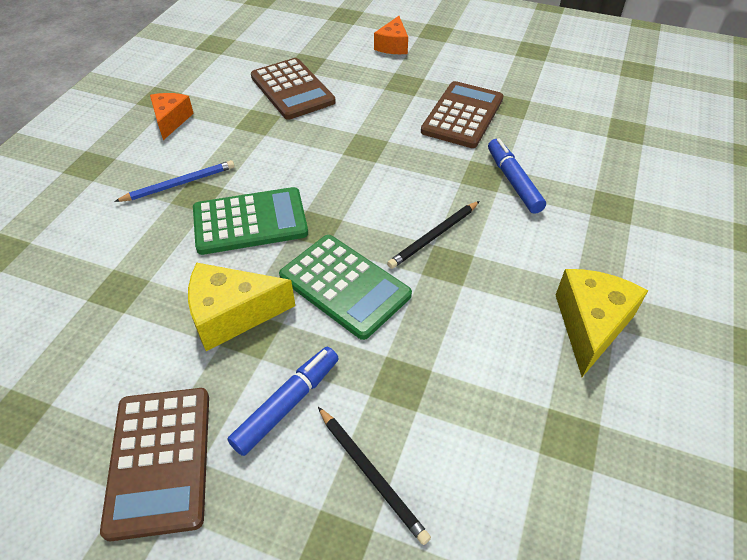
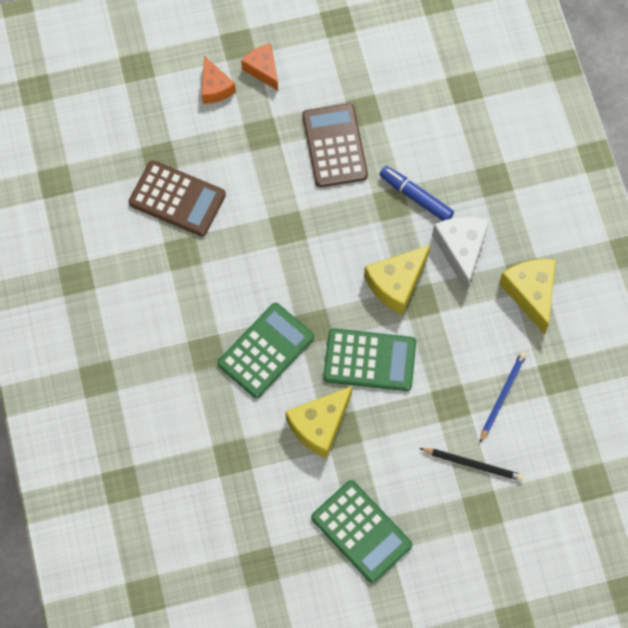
camera: 35 degrees left, 20 degrees up
brown calculator [100,388,209,541] -> green calculator [311,480,412,583]
blue pencil [114,160,235,202] -> blue pencil moved to [480,351,527,443]
orange cheese [150,93,194,140] -> orange cheese moved to [241,44,278,91]
blue marker [228,347,339,456] -> none
black pencil [387,201,480,269] -> yellow cheese [364,245,430,315]
none -> white cheese [432,217,489,291]

